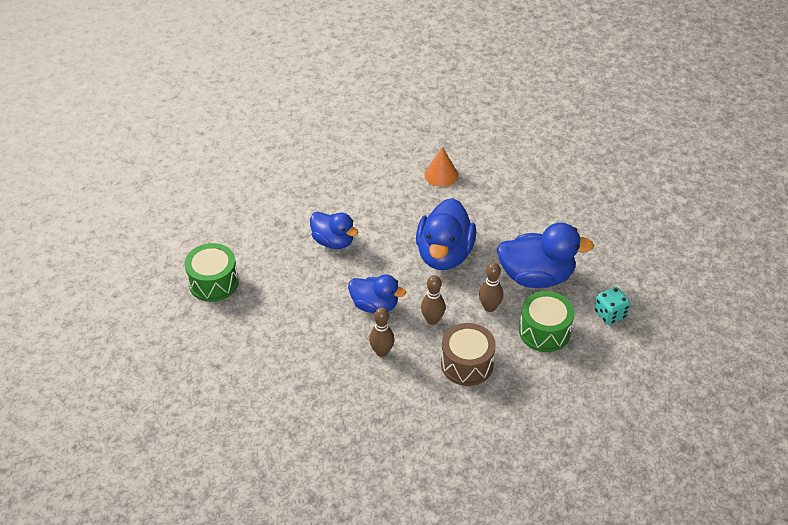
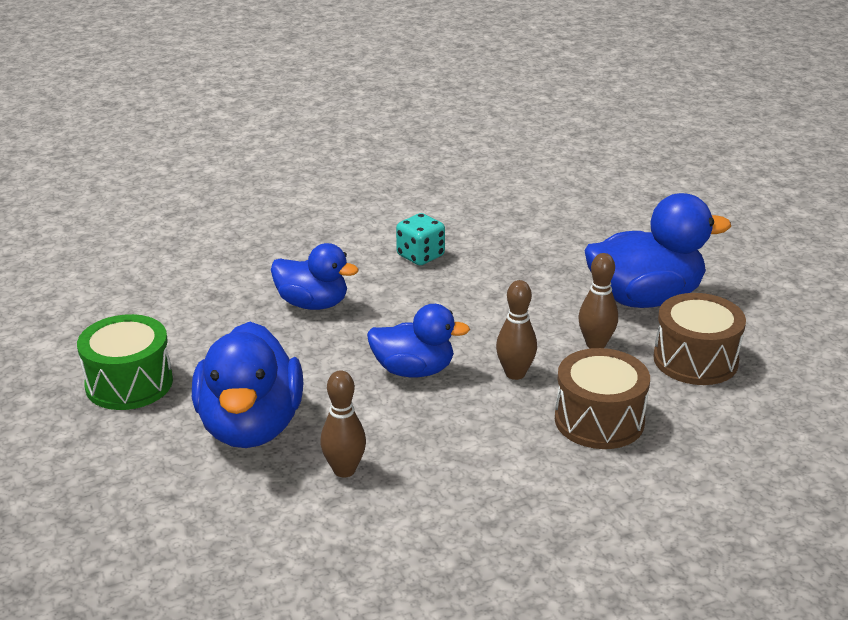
camera: 15 degrees left, 15 degrees down
brown bowling pin [369,307,394,357] -> brown bowling pin moved to [320,370,366,477]
blue duck [416,198,476,270] -> blue duck moved to [192,322,303,448]
orange cone [424,147,458,187] -> none
green drum [519,291,574,352] -> brown drum [653,293,746,385]
turquoise dice [594,287,630,325] -> turquoise dice moved to [396,213,445,265]

